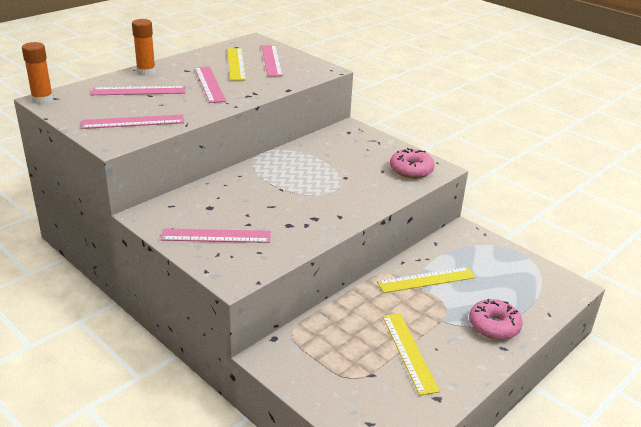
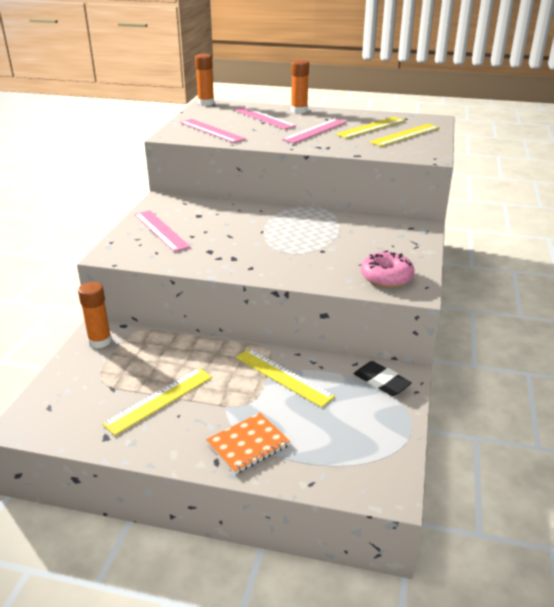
camera: 60 degrees right, 0 degrees up
pink ruler [262,45,283,76] -> yellow ruler [369,124,440,146]
pink donut [469,299,523,340] -> orange notebook [206,412,290,474]
none -> orange glue stick [78,282,112,348]
none -> black eraser [354,361,412,396]

